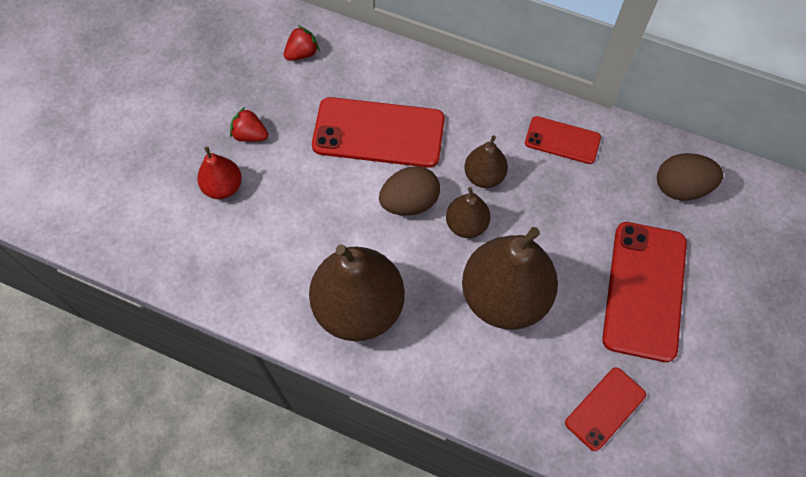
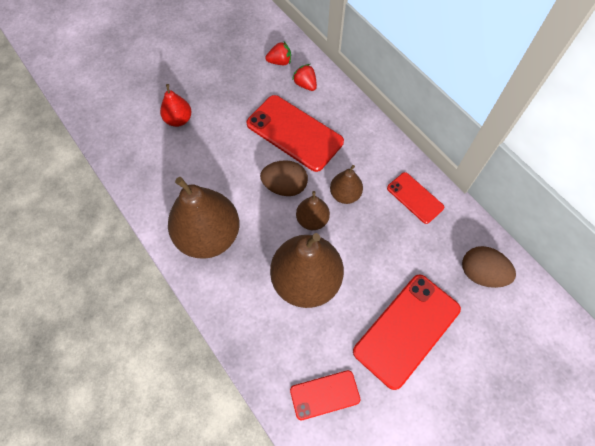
camera: 30 degrees right, 0 degrees up
red strawberry [230,107,268,142] -> red strawberry moved to [292,64,317,91]

